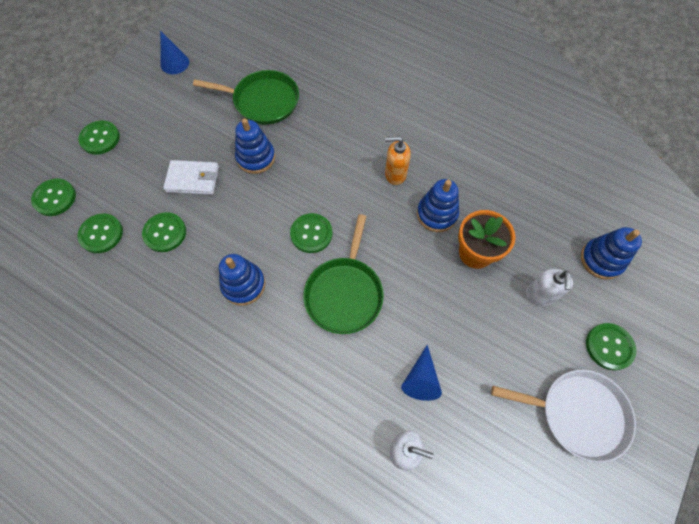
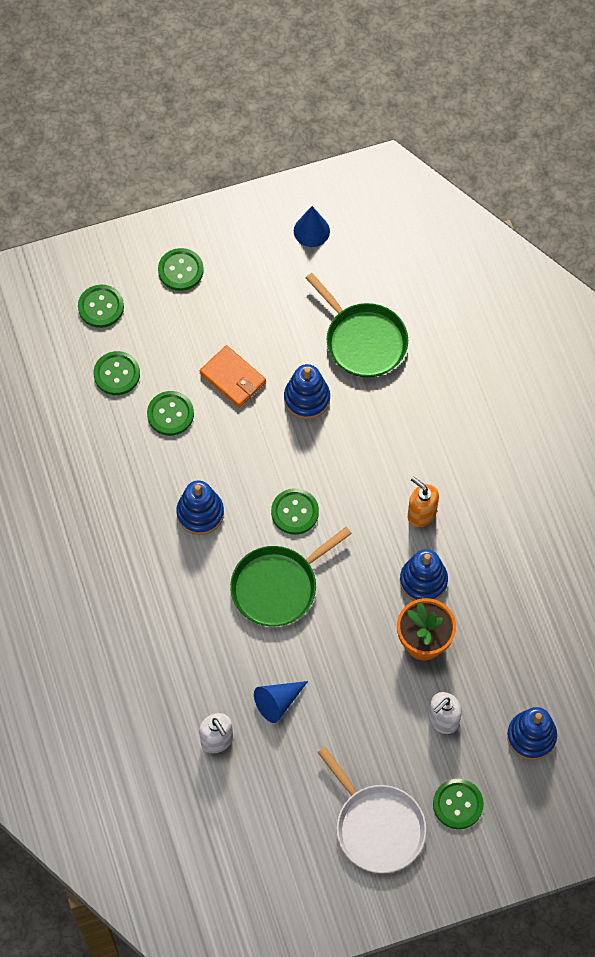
camera: 40 degrees right, 0 degrees up
white wallet [163,160,219,195] -> orange wallet [199,345,266,408]

